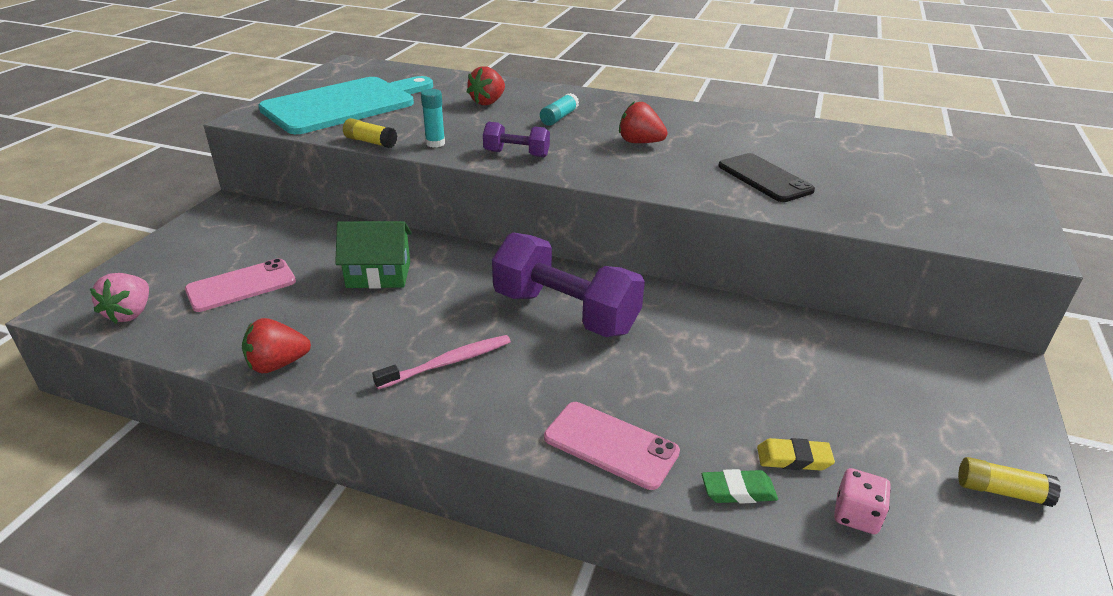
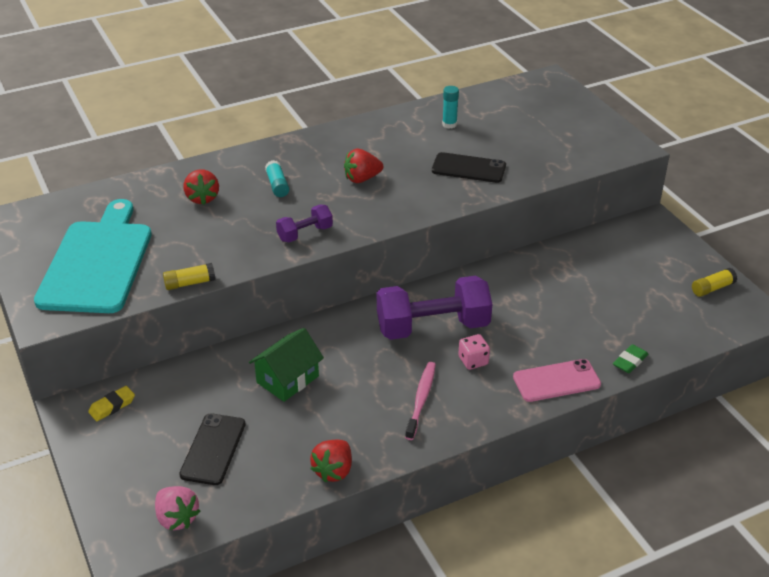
camera: 45 degrees left, 5 degrees up
pink phone [185,258,296,312] -> black phone [179,414,245,485]
turquoise glue stick [421,89,445,148] -> turquoise glue stick moved to [442,86,459,129]
yellow eraser [757,438,835,471] -> yellow eraser moved to [88,386,135,421]
pink dice [834,468,891,534] -> pink dice moved to [458,334,490,370]

